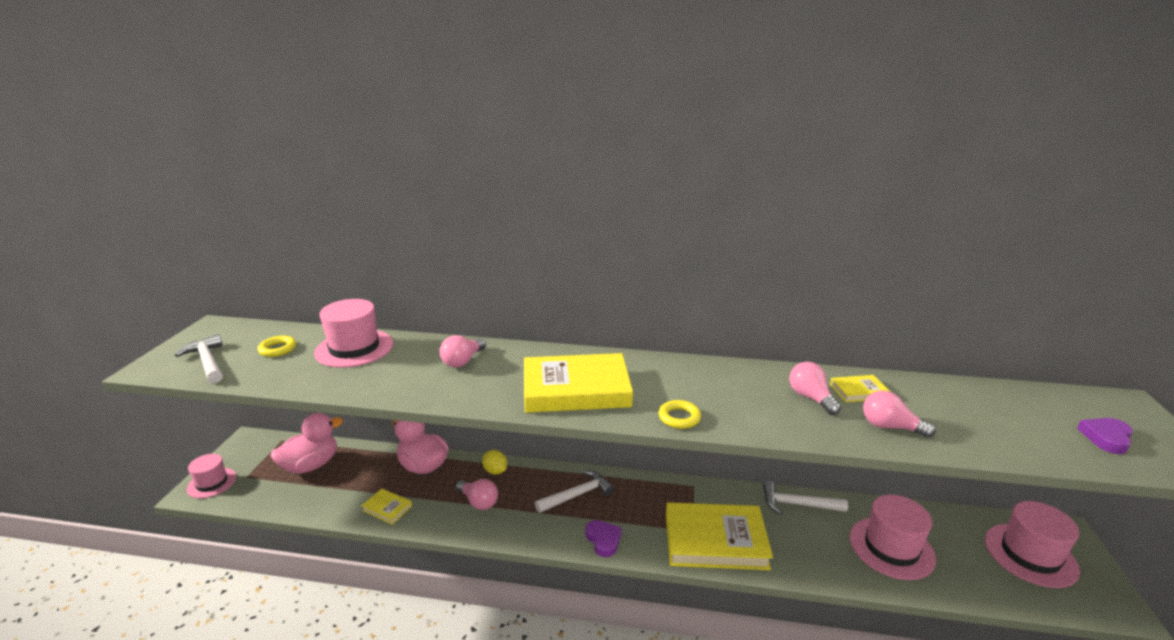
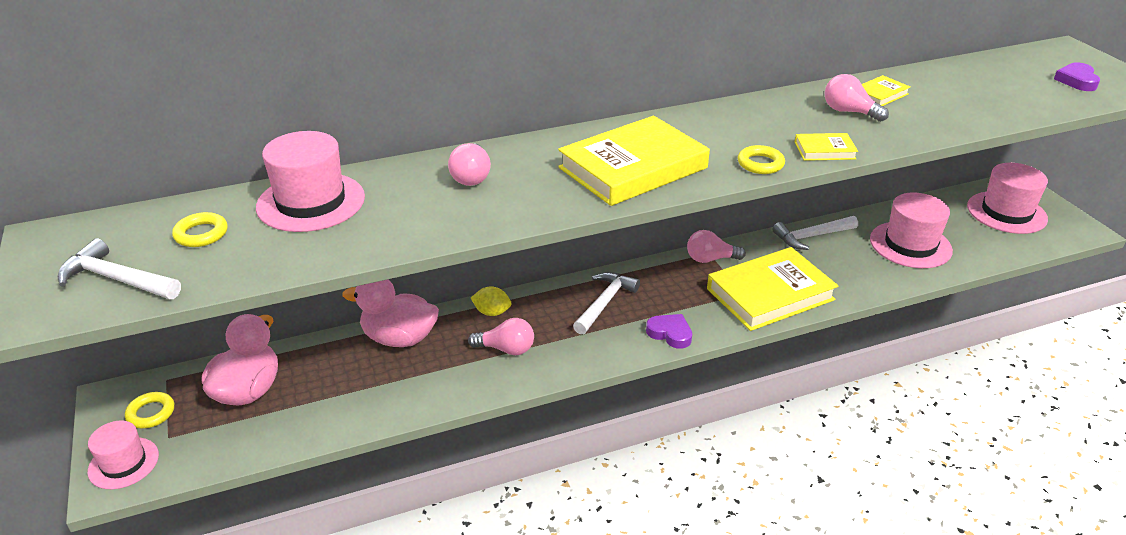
camera: 30 degrees left, 10 degrees up
yellow book [361,488,412,525] -> yellow book moved to [795,133,858,161]
pink light bulb [863,390,936,438] -> pink light bulb moved to [687,230,746,263]
none -> yellow ring [125,392,174,428]

